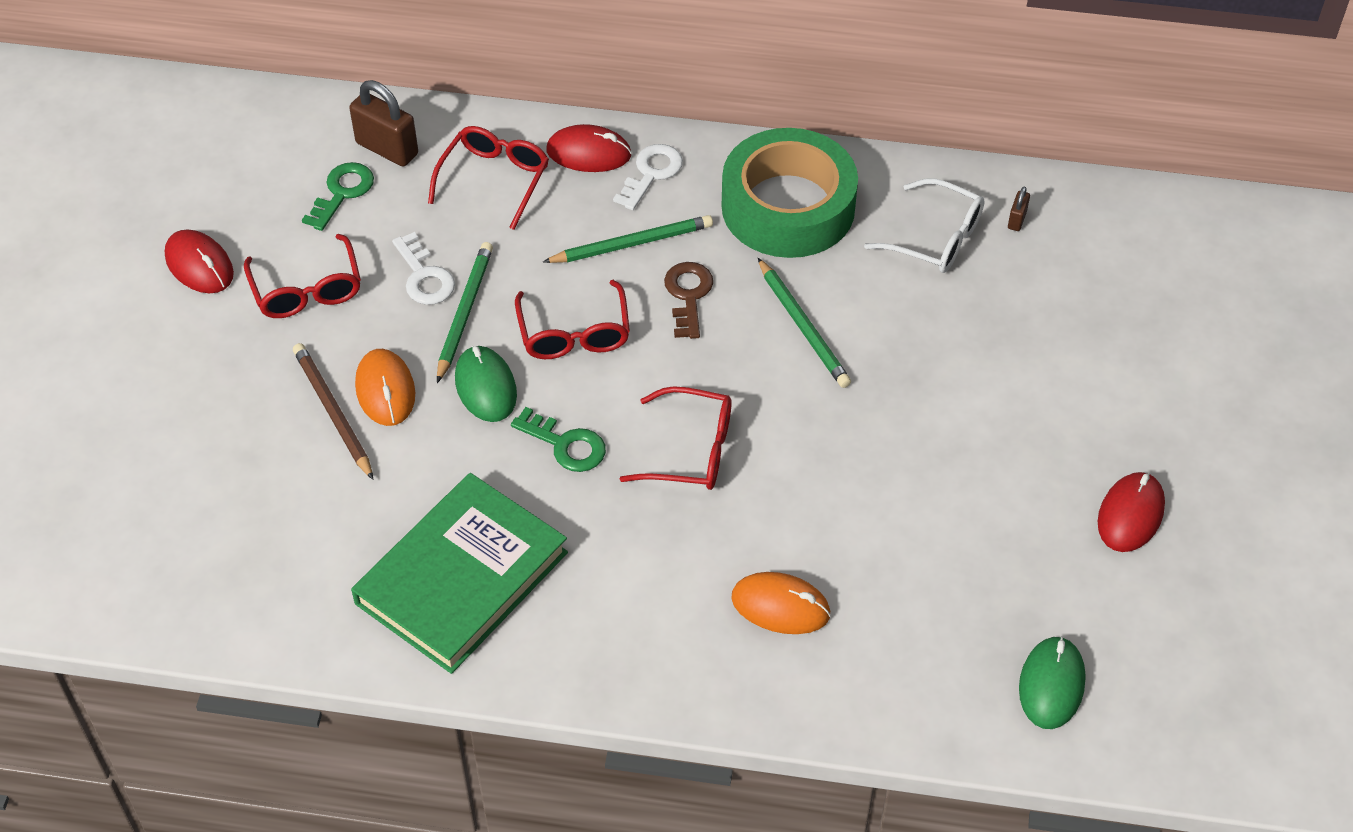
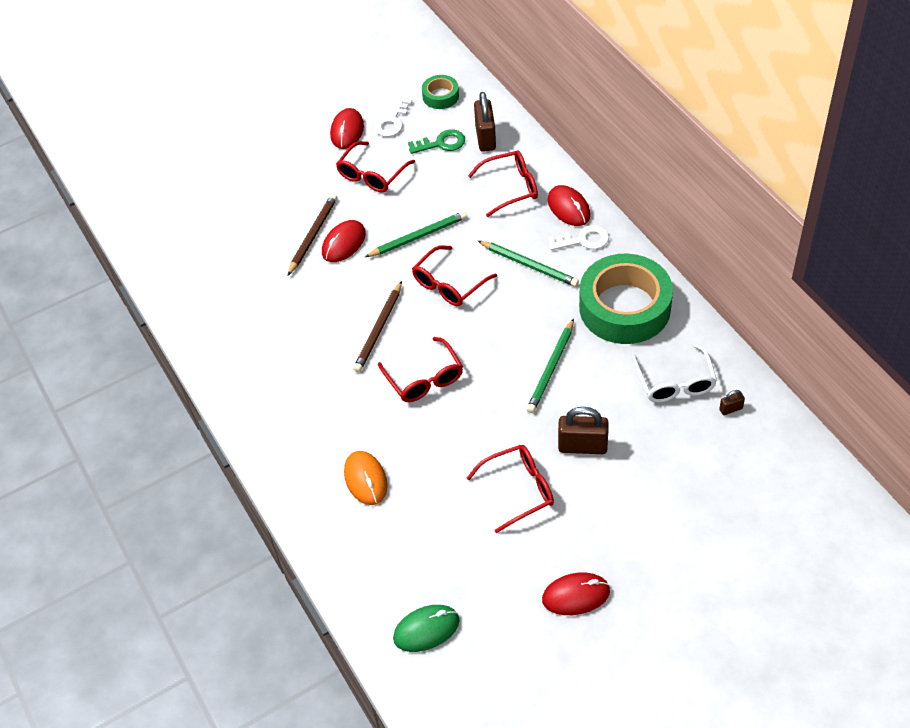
camera: 55 degrees right, 0 degrees up
green book [351,473,568,674] -> none
orange mouse [355,349,415,426] -> red mouse [322,220,366,262]
white key [392,232,455,305] -> white key moved to [374,97,412,137]
green mouse [455,346,517,422] -> none
green key [511,407,606,472] -> brown pencil [353,281,402,372]
brown key [664,262,713,339] -> none
none -> green tape [422,75,459,109]
none -> red glasses [467,445,554,533]
none -> brown padlock [558,407,609,454]

